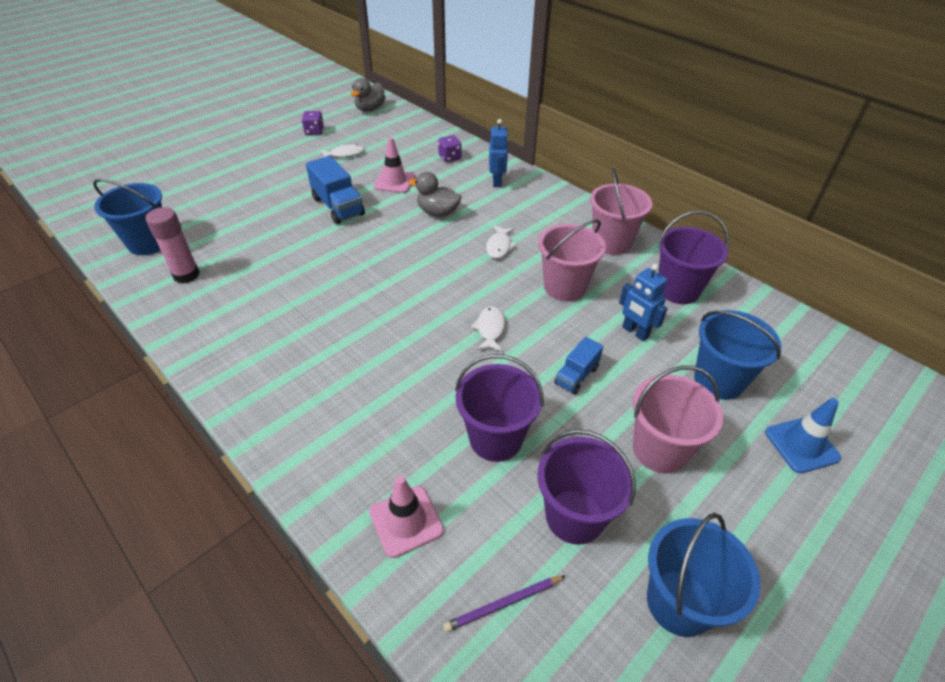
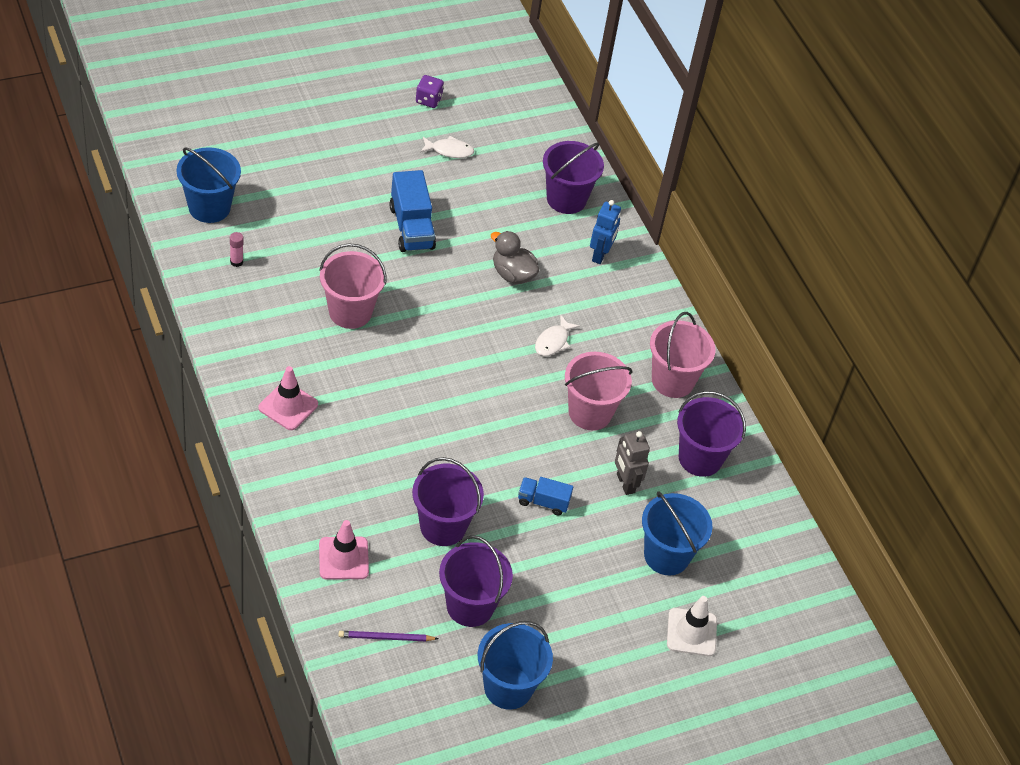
camera: 15 degrees right, 5 degrees up
pink glue stick [146,207,200,284] -> pink glue stick [230,232,244,267], size x0.51
grey duck [351,78,385,111] -> none
pink traffic cone [374,137,415,193] -> pink traffic cone moved to [258,366,318,430]
purple dice [438,135,462,162] -> purple bucket [543,141,604,214]
white fish [471,306,505,351] -> none
blue truck [554,337,603,395] -> blue truck turned 45 degrees clockwise [518,477,573,515]
blue robot [619,264,668,341] -> grey robot [615,431,650,495]
pink bucket [633,366,723,473] -> pink bucket moved to [319,244,386,329]
blue traffic cone [765,398,841,473] -> white traffic cone [667,596,717,656]

